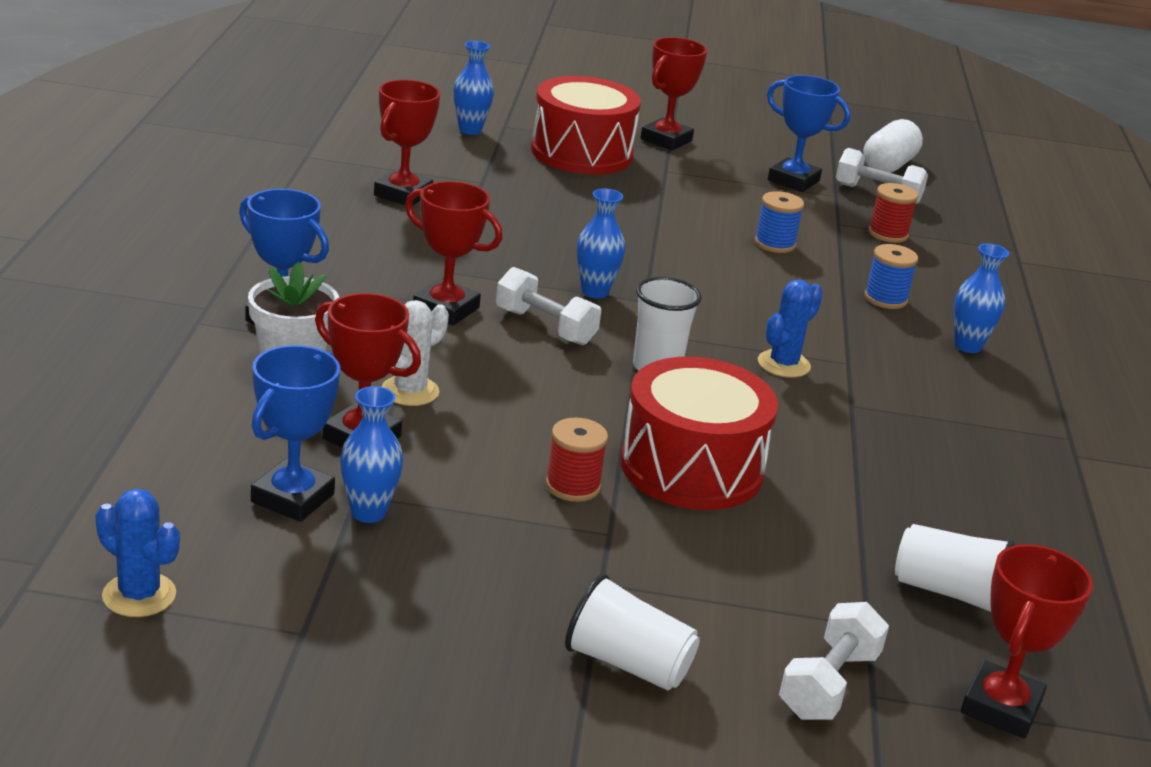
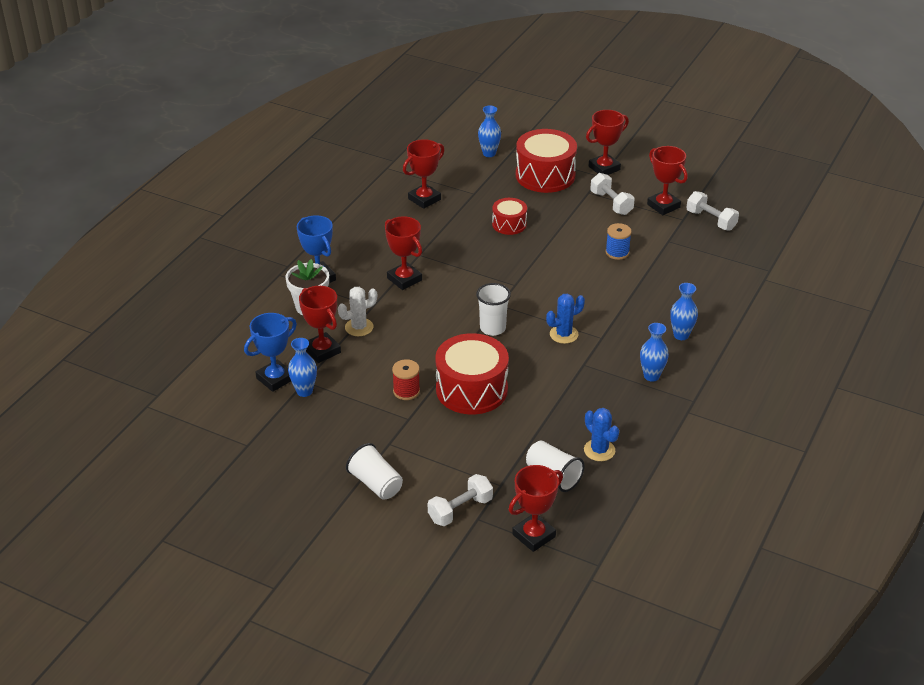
camera: 25 degrees right, 10 degrees up
blue cactus [96,489,180,617] -> blue cactus moved to [584,408,619,461]
white dumbbell [496,267,601,345] -> white dumbbell moved to [590,173,635,215]
blue vase [577,189,625,299] -> blue vase moved to [640,323,669,382]
blue trophy [767,75,851,192] -> red trophy [647,146,688,215]
white capsule [863,119,923,173] -> none
blue spool [864,244,918,309] -> none
red spool [868,183,918,243] -> none
none -> red drum [492,198,527,235]

